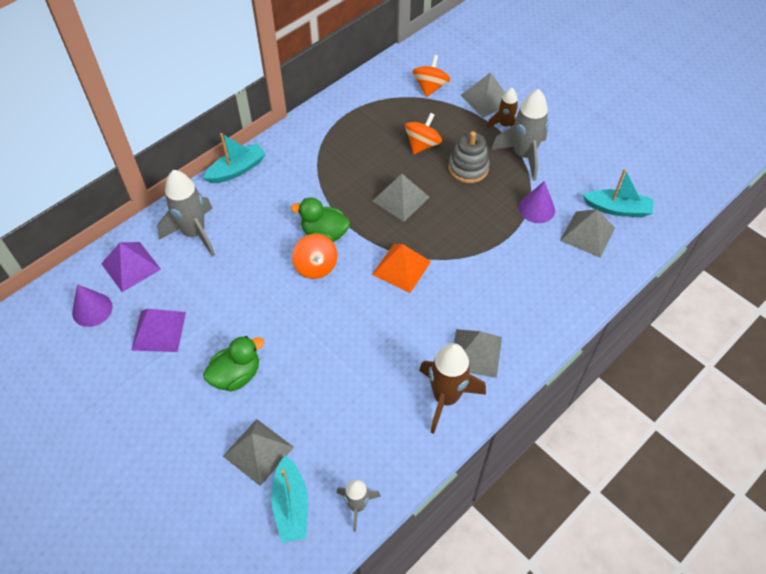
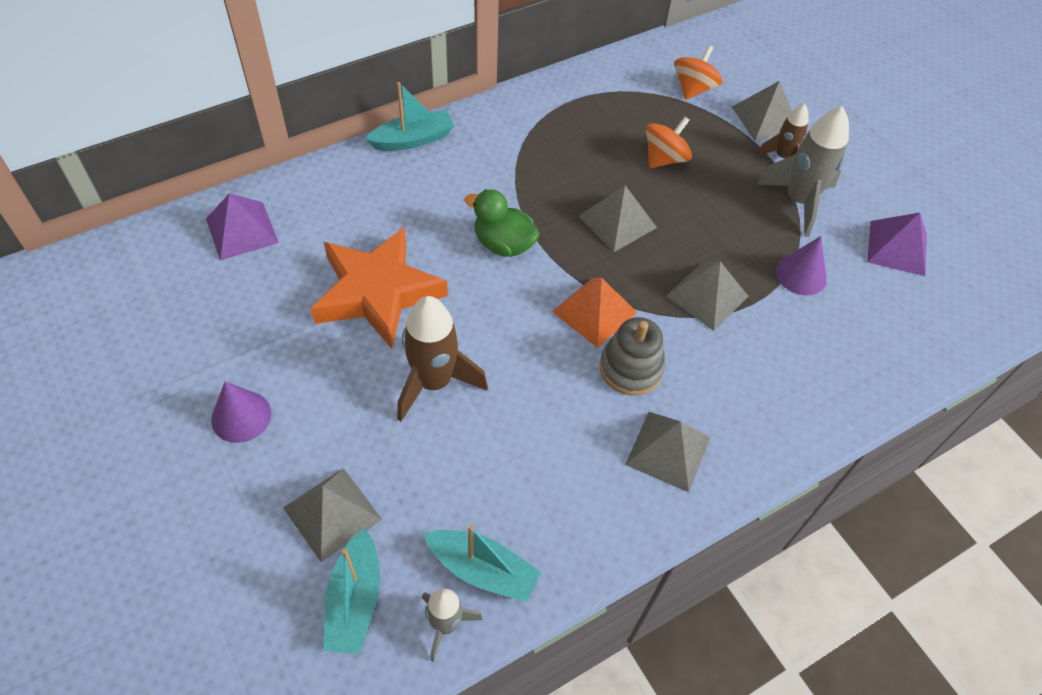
camera: 10 degrees right, 0 degrees up
purple cone [72,284,113,327] -> purple cone moved to [211,382,271,443]
purple pyramid [131,309,186,352] -> purple pyramid moved to [867,213,927,276]
grey rocket [157,170,215,257] -> none
green duck [203,336,264,392] -> none
orange spinning top [292,234,337,279] -> none
brown rocket [419,343,486,434] -> brown rocket moved to [397,296,488,422]
grey stacking toy [448,131,490,183] -> grey stacking toy moved to [600,317,665,395]
grey pyramid [560,209,615,258] -> grey pyramid moved to [666,261,749,331]
turquoise boat [583,169,653,217] -> turquoise boat moved to [424,525,541,603]
none -> orange star [311,227,448,349]

